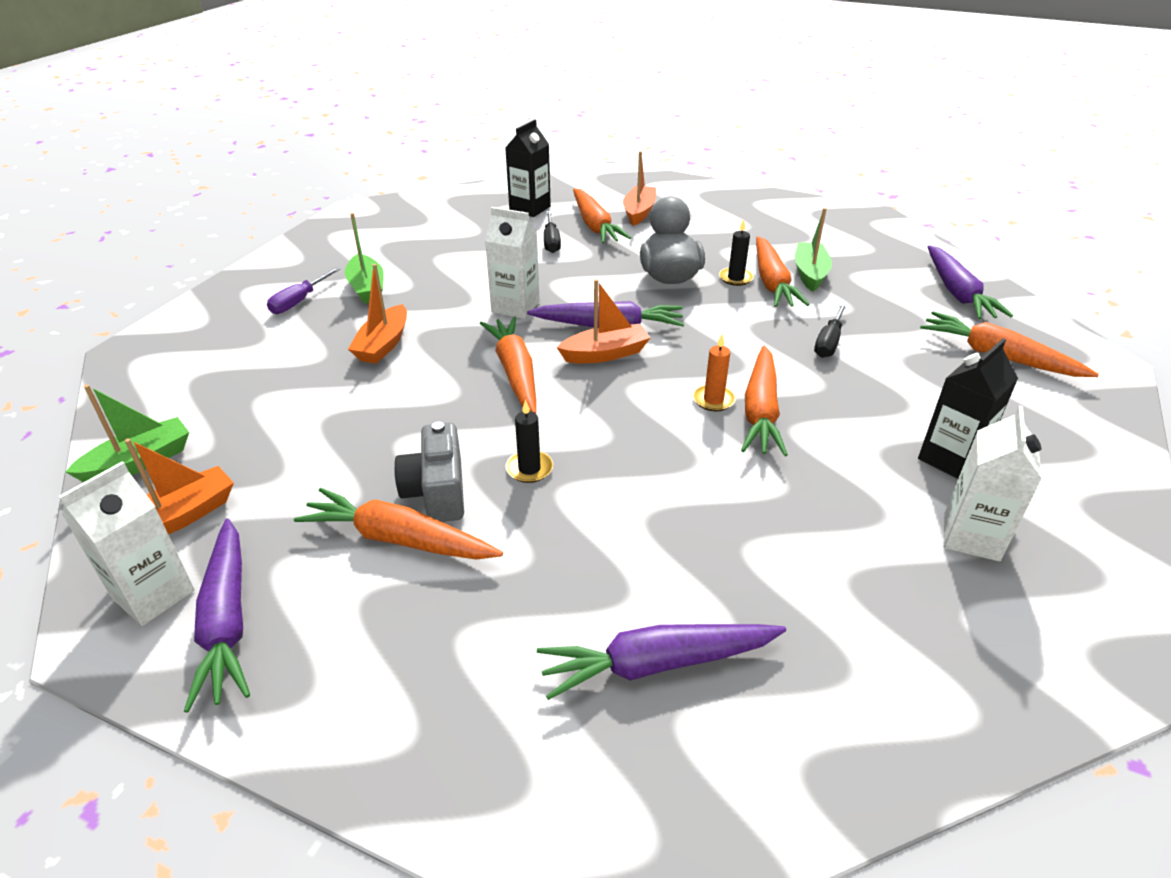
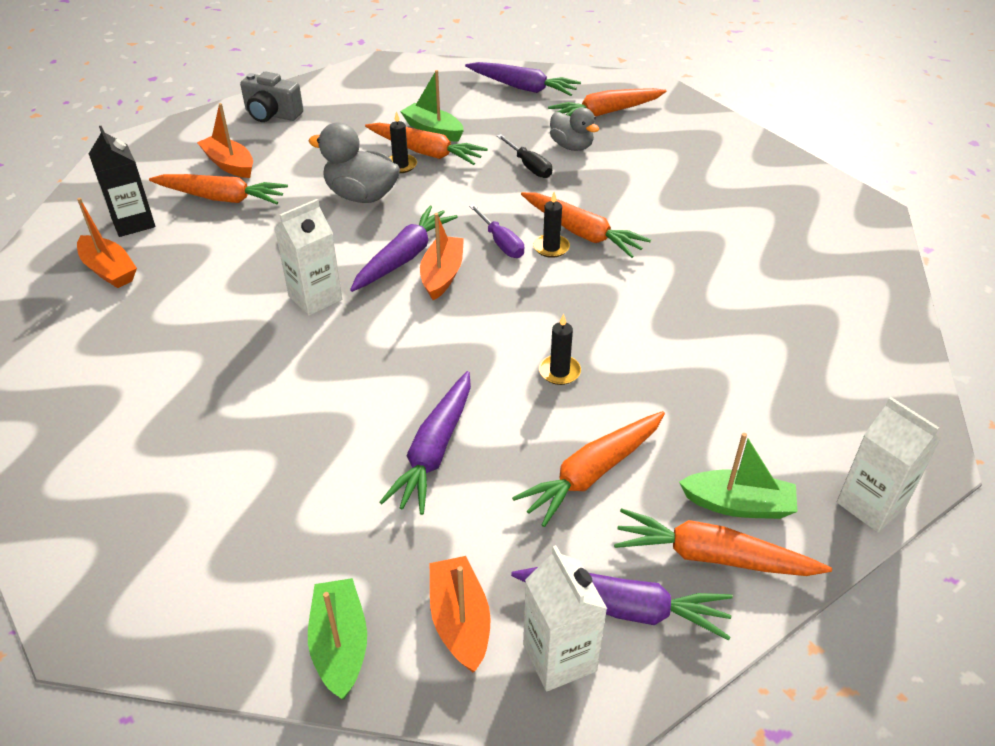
camera: 60 degrees left, 5 degrees up
purple screwdriver [267,267,340,314] -> purple screwdriver moved to [469,204,524,258]
green boat [345,213,384,303] -> green boat moved to [679,433,798,519]
orange boat [348,264,407,364] -> orange boat moved to [77,198,137,288]
grey camera [394,422,464,522] -> grey camera moved to [240,71,303,122]
orange carrot [480,317,536,413] -> orange carrot moved to [614,508,832,576]
purple carrot [537,624,786,700] -> purple carrot moved to [380,371,471,515]
black screwdriver [544,211,561,253] -> none
orange candle [693,335,736,411] -> black candle [533,192,570,258]
black carton [918,339,1018,479] -> none
white carton [944,406,1042,562] -> white carton moved to [837,397,940,532]
none -> grey duck [550,108,599,151]

